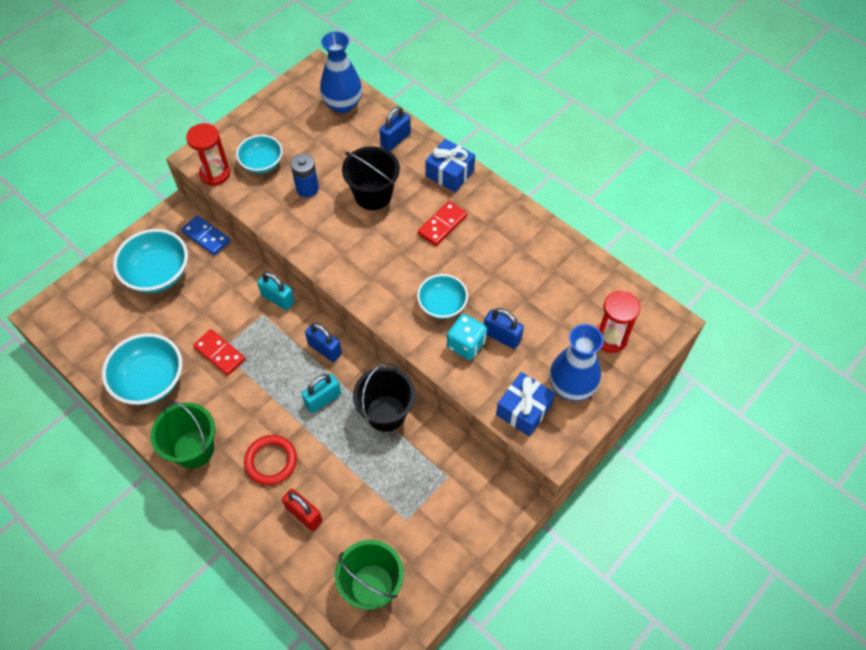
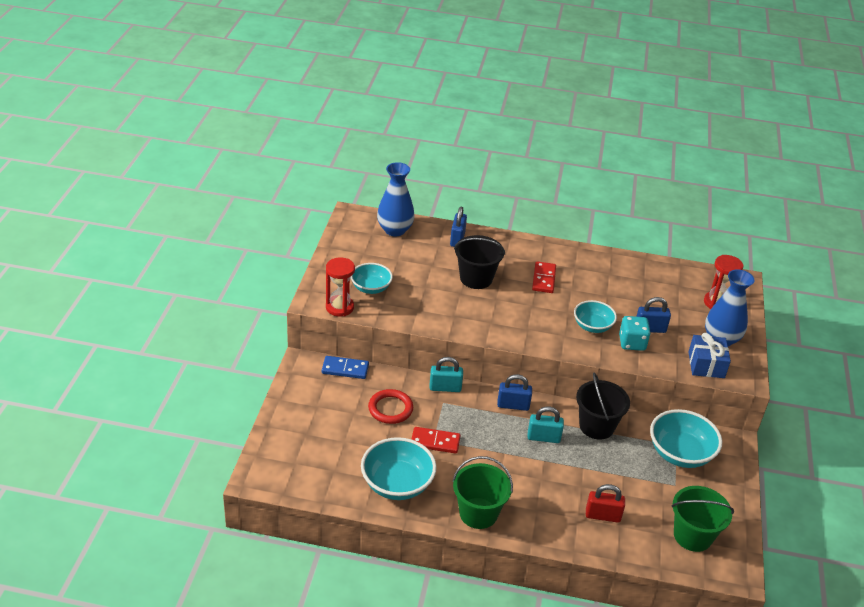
camera: 35 degrees left, 20 degrees down
turquoise bowl [113,229,188,293] -> turquoise bowl moved to [650,409,722,468]
red ring [244,435,297,485] -> red ring moved to [368,389,413,424]
blue battery [291,154,319,197] -> none
turquoise padlock [302,374,341,413] -> turquoise padlock turned 75 degrees clockwise [527,406,564,443]
blue gift [425,139,475,192] -> none

